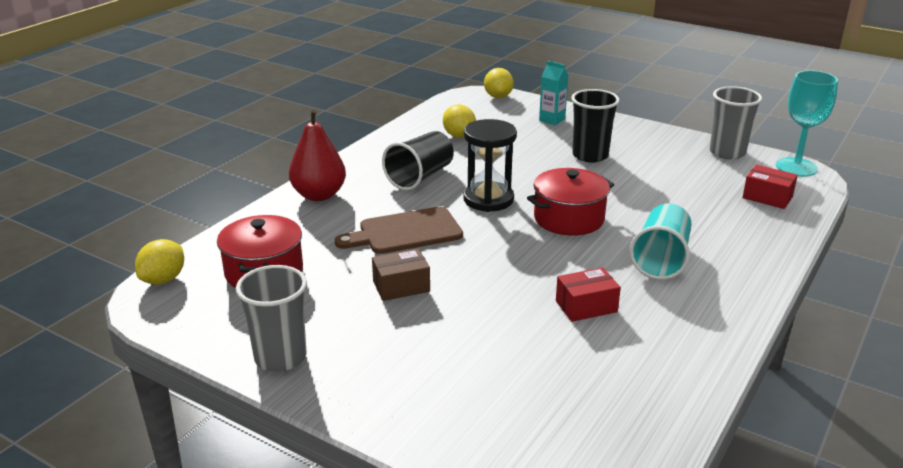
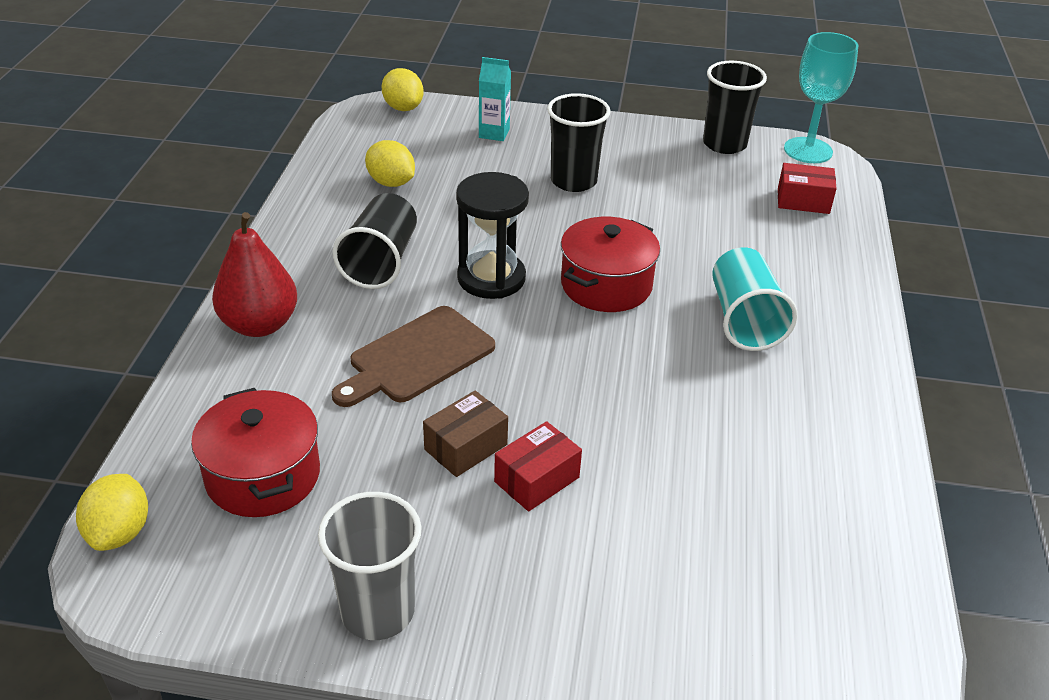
camera: 25 degrees left, 10 degrees up
red box [556,267,621,322] -> red box moved to [494,421,582,511]
grey cup [710,86,762,160] -> black cup [703,61,767,154]

